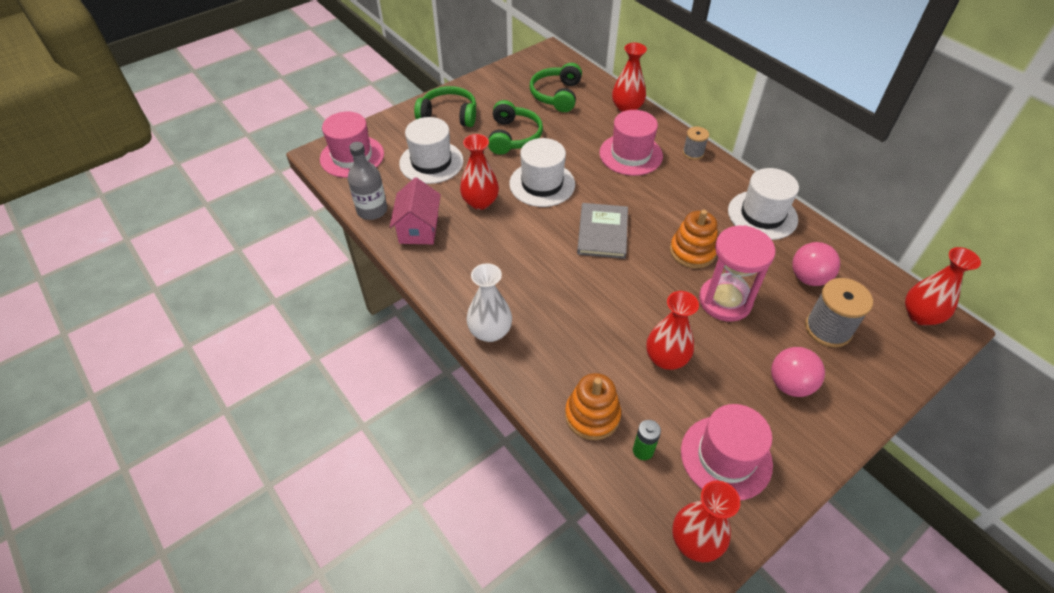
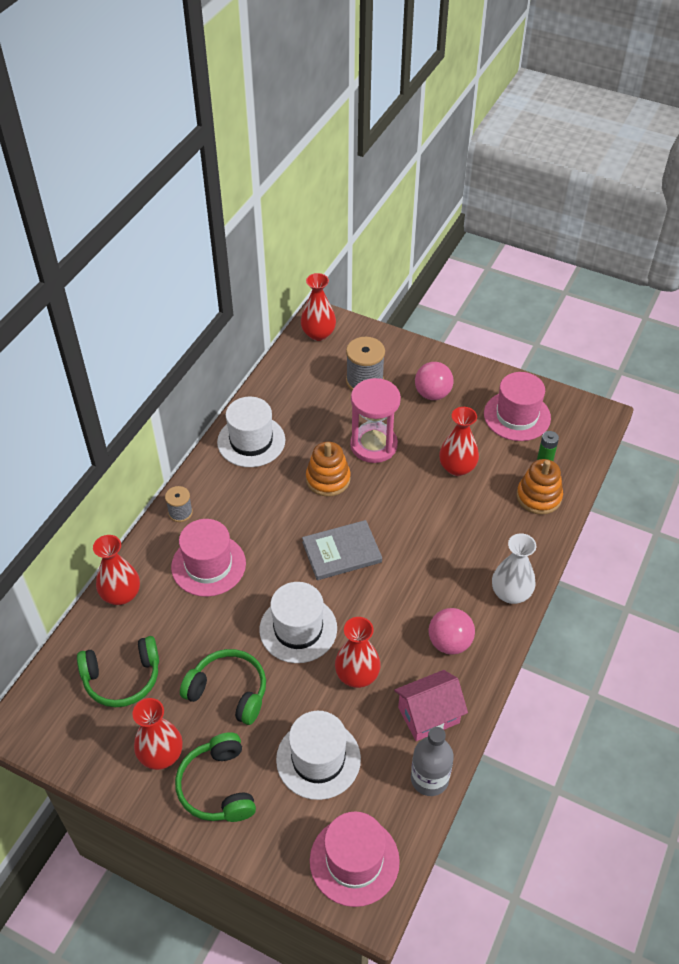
camera: 115 degrees left, 0 degrees up
green headphones [488,100,543,155] -> green headphones turned 45 degrees clockwise [180,649,266,725]
red vase [672,481,740,562] -> red vase moved to [132,698,182,770]
pink ball [792,242,840,286] -> pink ball moved to [429,608,475,655]

